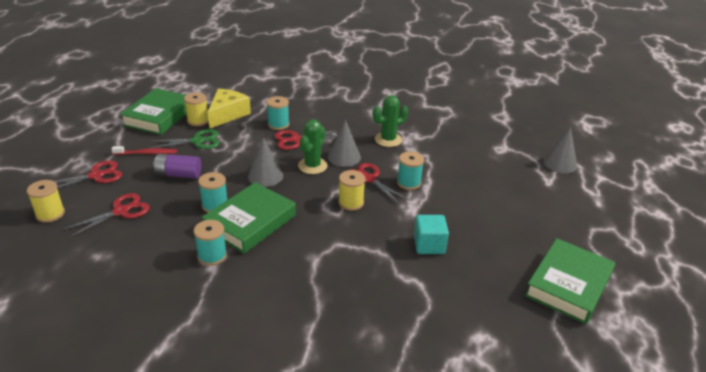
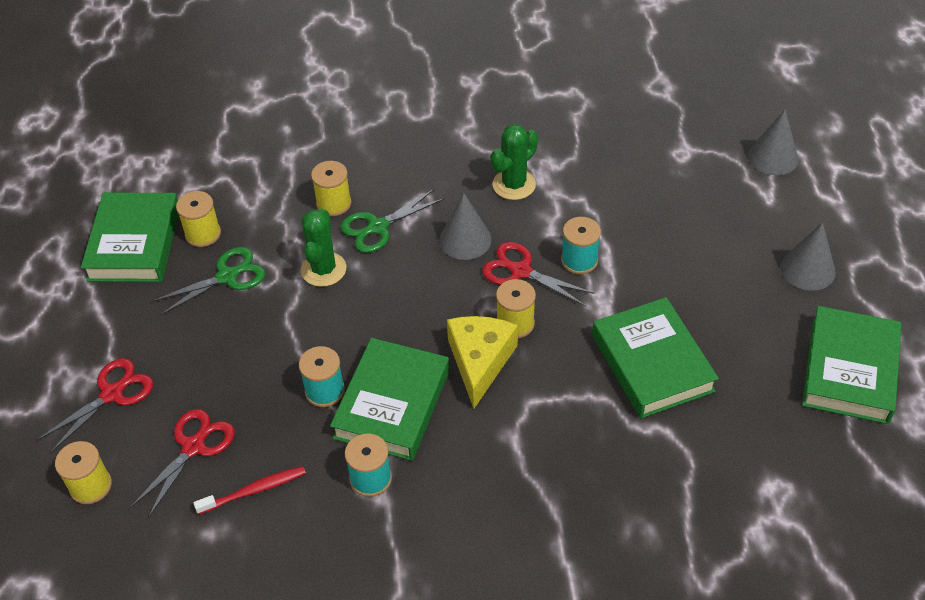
camera: 15 degrees left, 15 degrees up
red toothbrush [112,146,177,155] -> red toothbrush moved to [194,466,306,515]
purple battery [153,154,201,179] -> none
yellow cheese [208,89,251,129] -> yellow cheese moved to [447,316,518,409]
grey cone [248,138,283,187] -> grey cone moved to [780,222,836,291]
turquoise spool [267,96,289,130] -> yellow spool [311,161,351,216]
red scissors [275,130,339,150] -> green scissors [340,189,445,253]
green cactus [298,119,328,174] -> green cactus moved to [301,209,346,287]
turquoise cube [414,215,449,254] -> green book [592,297,719,419]

